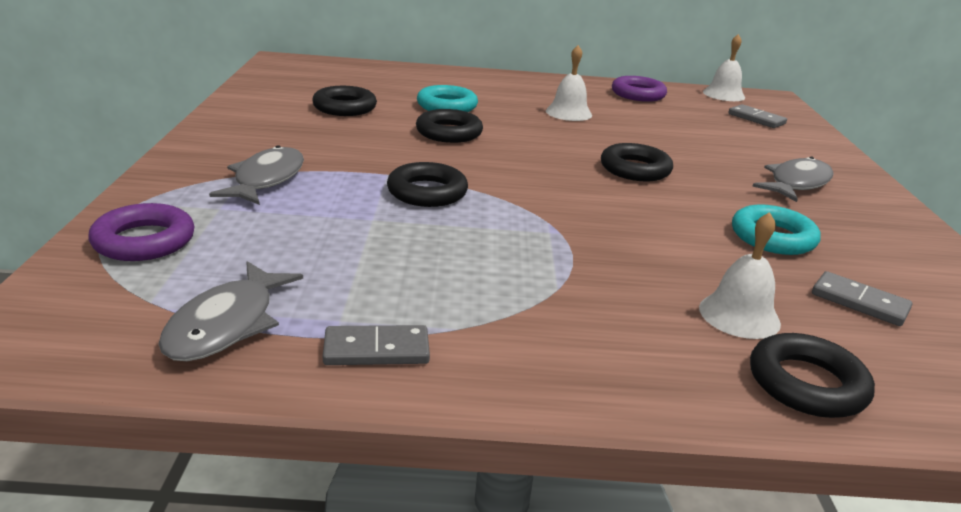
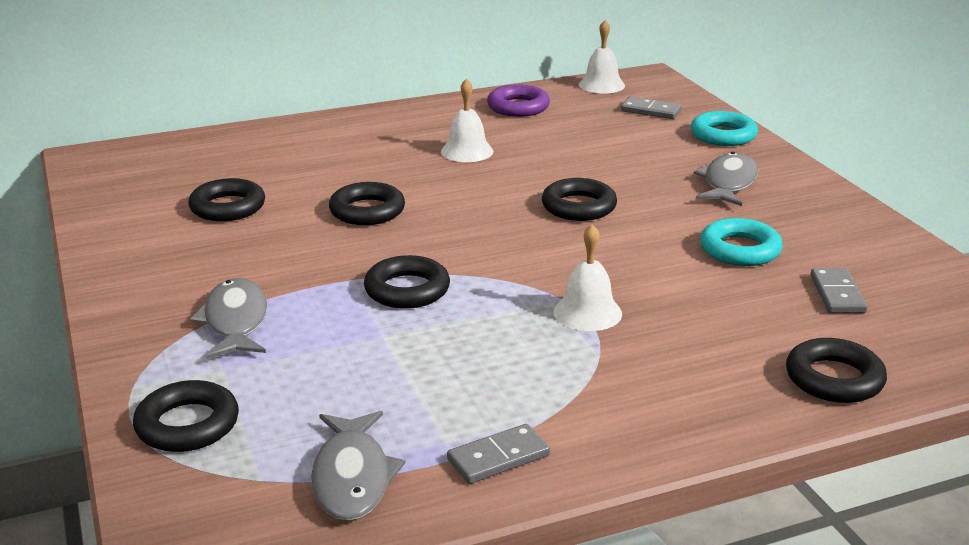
camera: 20 degrees left, 0 degrees up
purple ring [89,203,195,261] -> black ring [133,380,239,452]
turquoise ring [417,85,478,112] -> turquoise ring moved to [691,111,758,146]
white bell [699,212,781,339] -> white bell moved to [554,224,622,331]
grey domino [812,271,913,326] -> grey domino turned 75 degrees clockwise [810,268,868,313]

